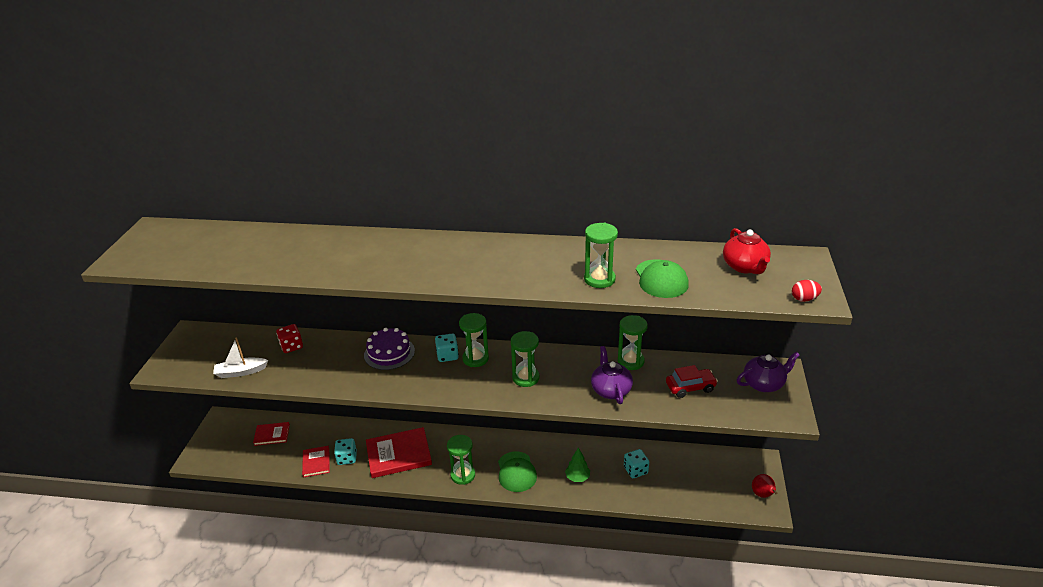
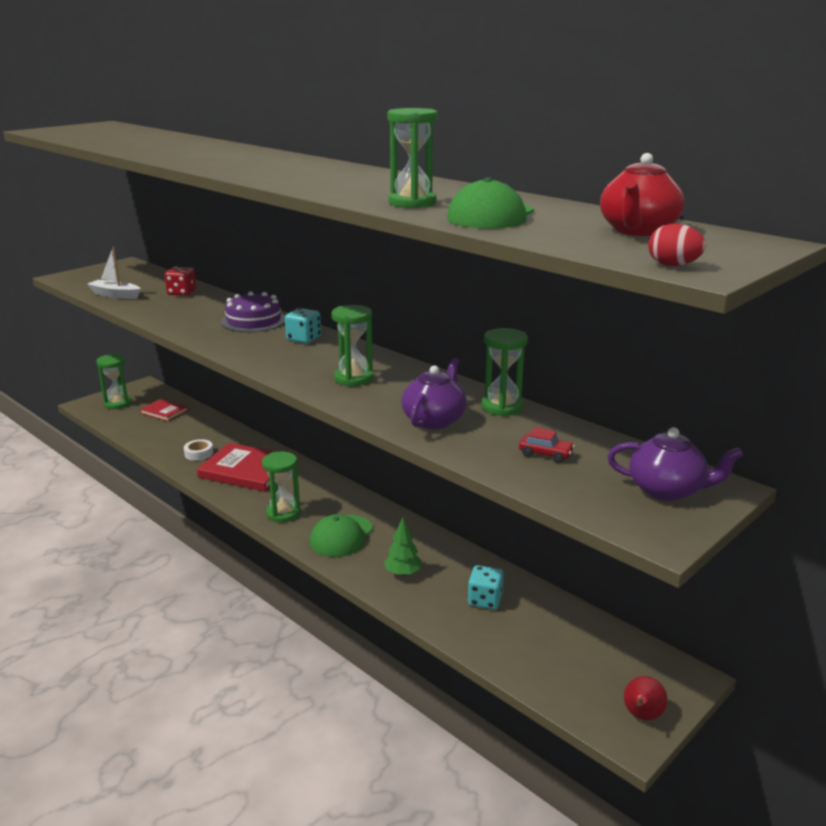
camera: 35 degrees right, 10 degrees down
red book [302,446,330,477] -> none
turquoise dice [334,438,357,465] -> white tape [184,439,213,461]
green hourglass [459,313,489,367] -> green hourglass moved to [96,354,132,409]
red car [666,365,718,398] -> red car [519,427,575,463], size x0.64

